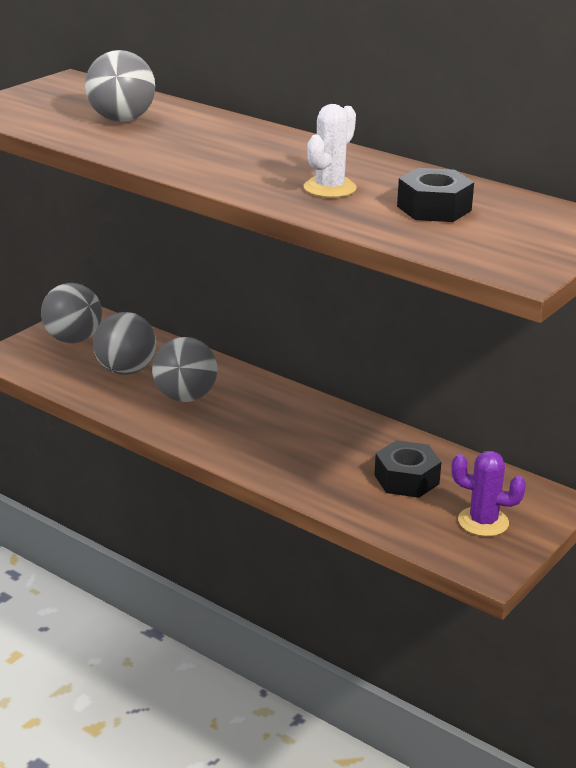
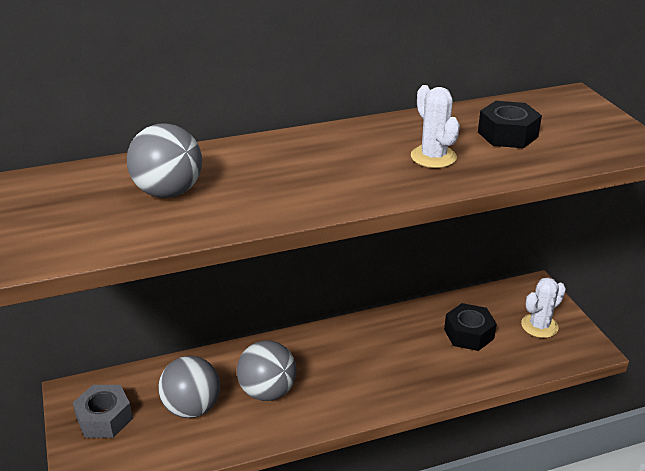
camera: 55 degrees left, 5 degrees up
grey ball [41,283,102,343] -> grey nut [73,385,133,438]
purple cactus [451,451,526,537] -> white cactus [521,277,566,338]

